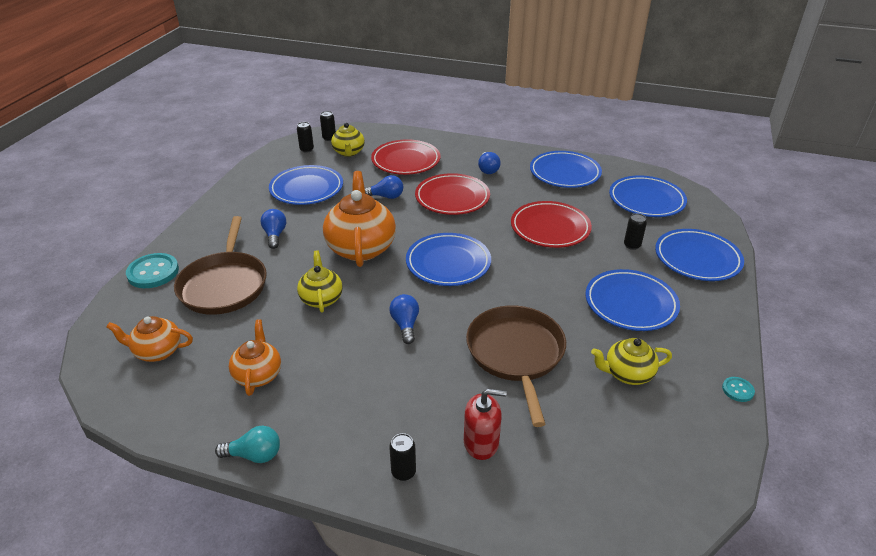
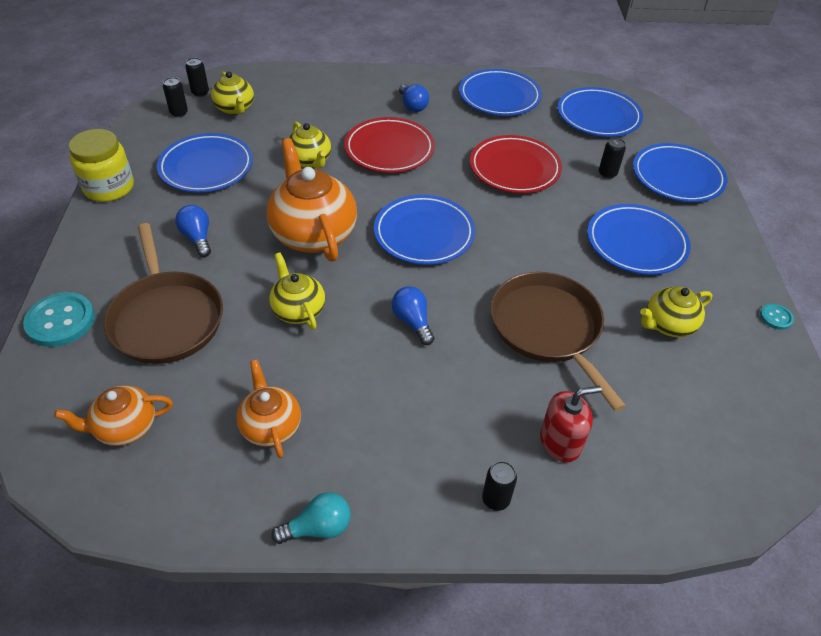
camera: 20 degrees left, 10 degrees up
blue light bulb [365,175,403,199] -> yellow teapot [288,122,331,169]
red plate [371,139,441,175] -> none
none -> yellow jar [69,129,134,202]

